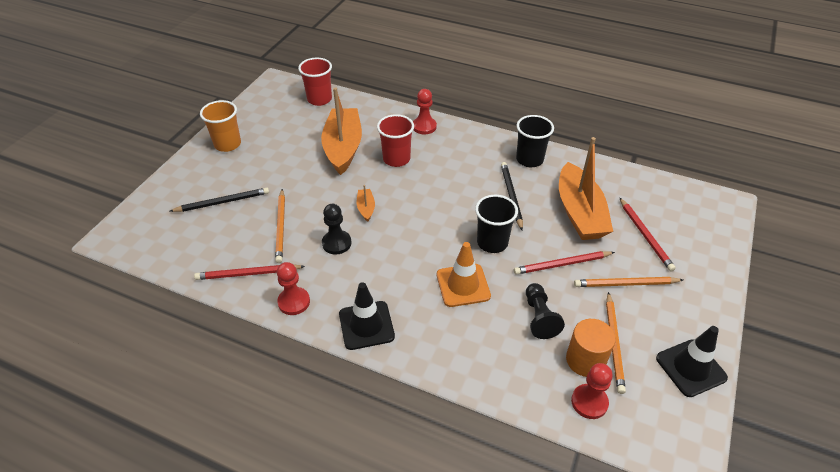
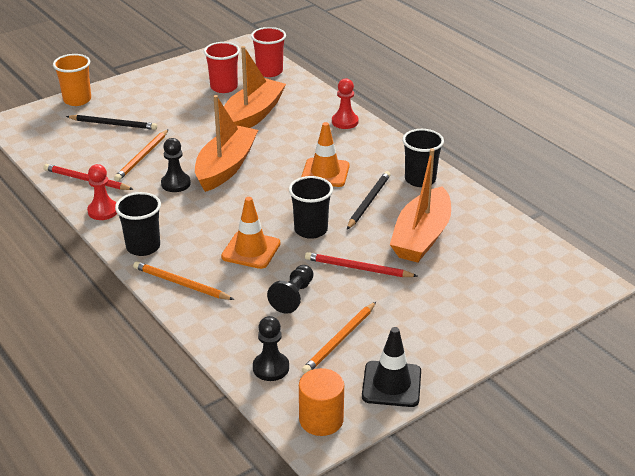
camera: 30 degrees right, 10 degrees down
orange cup [200,100,241,152] -> orange cup moved to [53,54,91,106]
black traffic cone [339,282,395,350] -> black cup [115,192,161,256]
orange boat [357,185,375,222] -> orange boat [195,95,258,192], size x2.38
red cup [377,114,414,167] -> red cup moved to [204,42,240,93]
orange cylinder [566,319,616,377] -> orange cylinder moved to [299,368,344,436]
red pawn [571,363,613,419] -> black pawn [253,316,289,381]
orange pencil [574,277,683,287] -> orange pencil moved to [133,261,234,300]
red pencil [620,198,676,271] -> none
none -> orange traffic cone [301,122,350,187]

